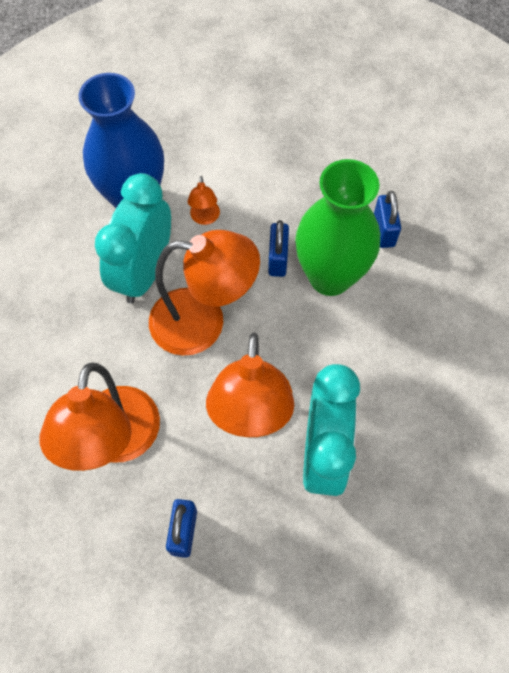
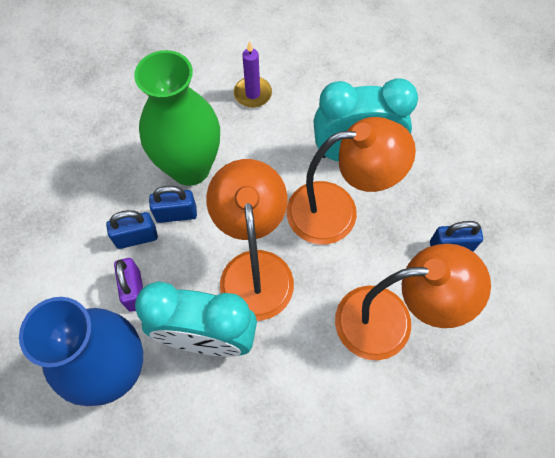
camera: 100 degrees left, 0 degrees up
orange lamp [187,176,220,225] -> purple padlock [114,258,143,312]
blue padlock [374,191,401,248] -> blue padlock moved to [106,210,158,249]
none -> purple candle [234,41,272,108]

